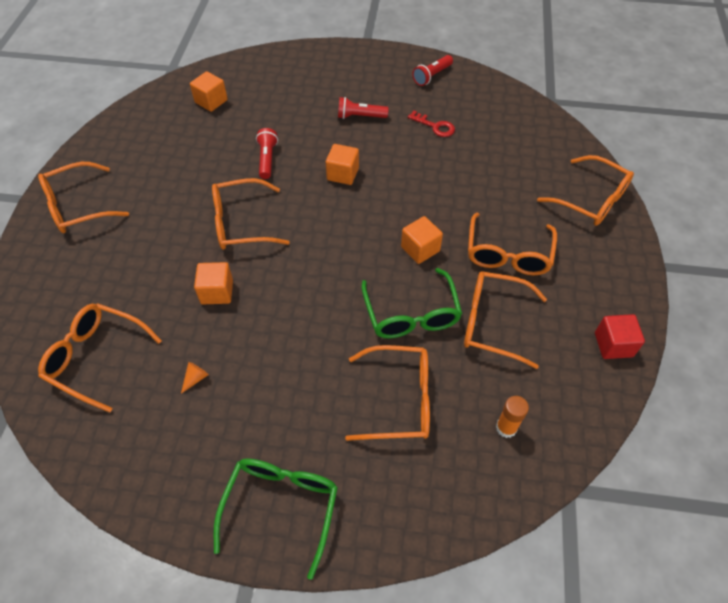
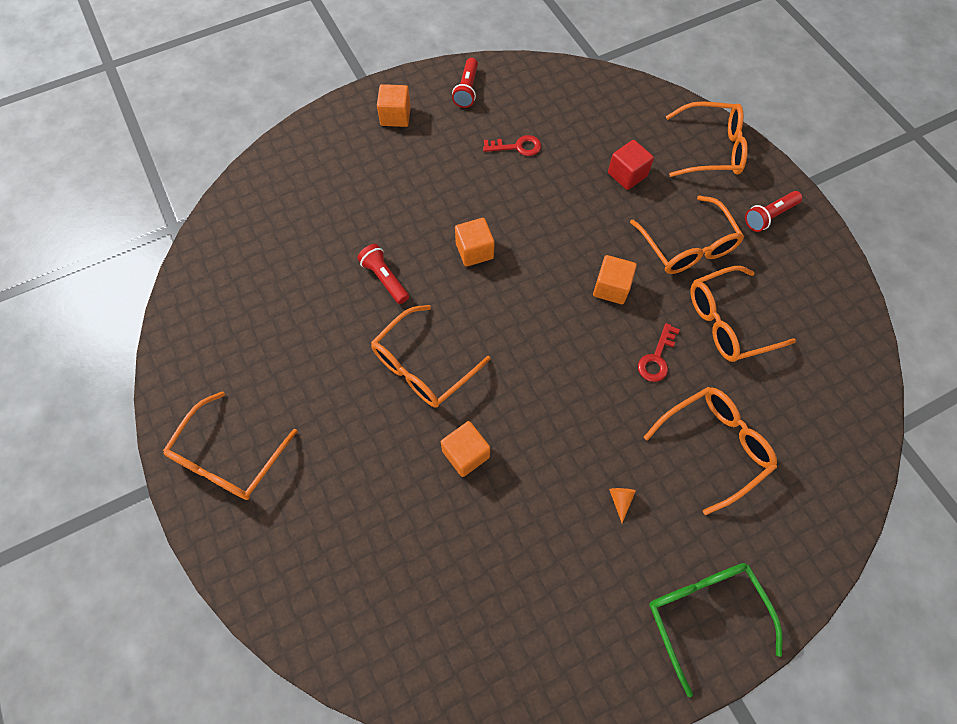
camera: 35 degrees left, 10 degrees up
orange glasses [38,303,162,413] -> none
orange cone [181,362,209,394] -> orange cone moved to [609,488,636,523]
orange cube [190,71,228,112] -> orange cube moved to [377,84,411,127]
red flashlight [338,97,389,119] -> red flashlight moved to [745,191,802,232]
green glasses [362,268,462,338] -> red key [638,323,680,382]
orange glue stick [496,396,529,438] -> none
red cube [595,314,645,359] -> red cube moved to [608,140,654,190]

